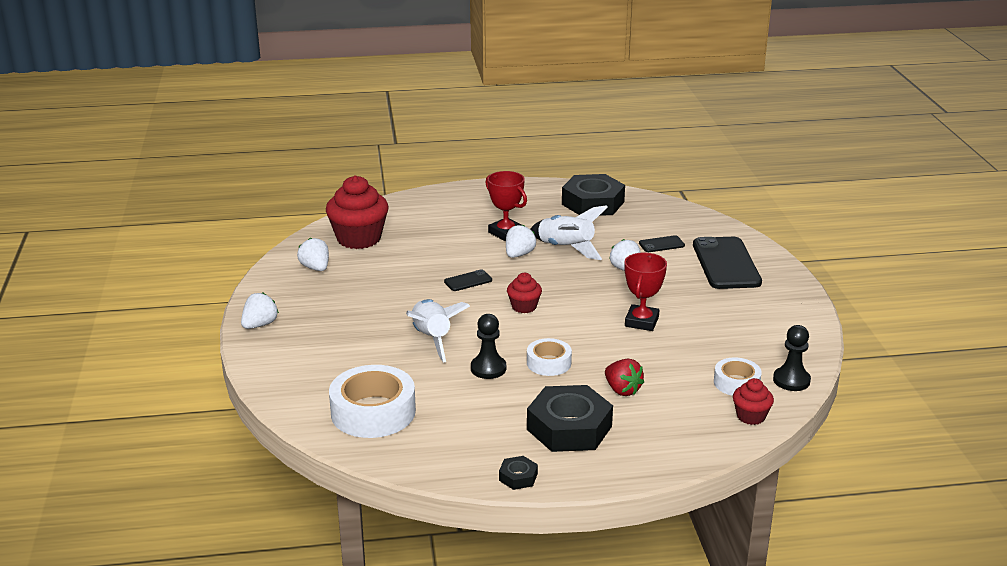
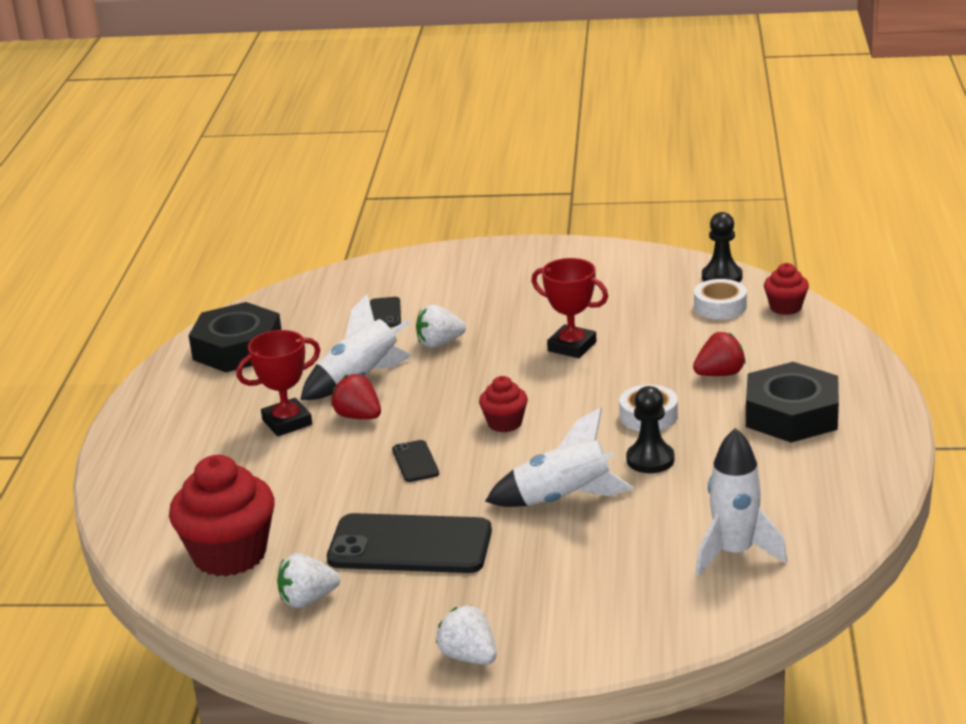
camera: 75 degrees left, 0 degrees up
white tape [329,365,416,438] -> white rocket [696,428,787,576]
black nut [499,456,538,490] -> none
white strawberry [506,225,536,258] -> red strawberry [331,374,381,419]
black phone [693,237,762,289] -> black phone moved to [327,513,492,573]

